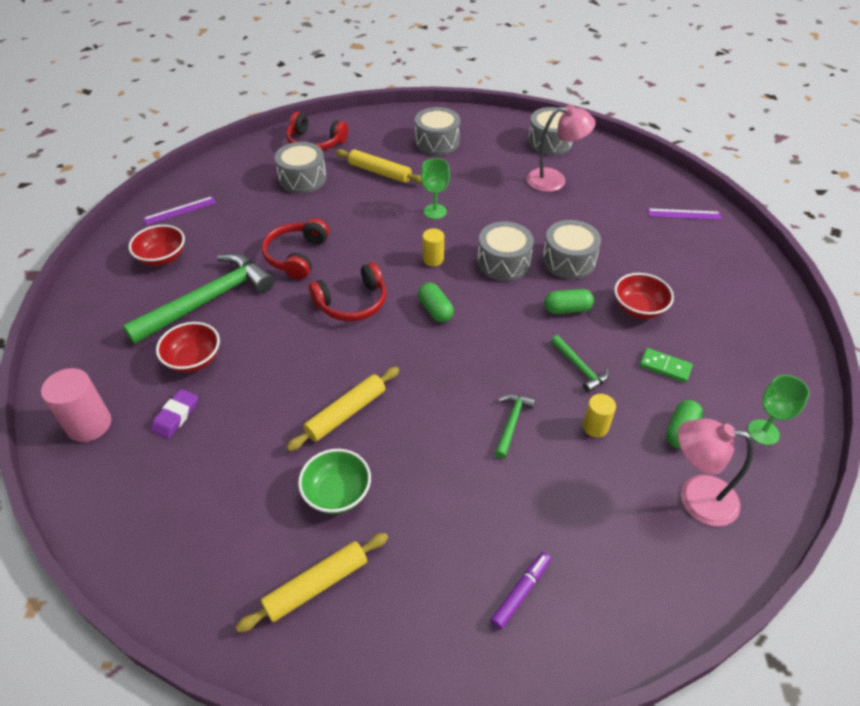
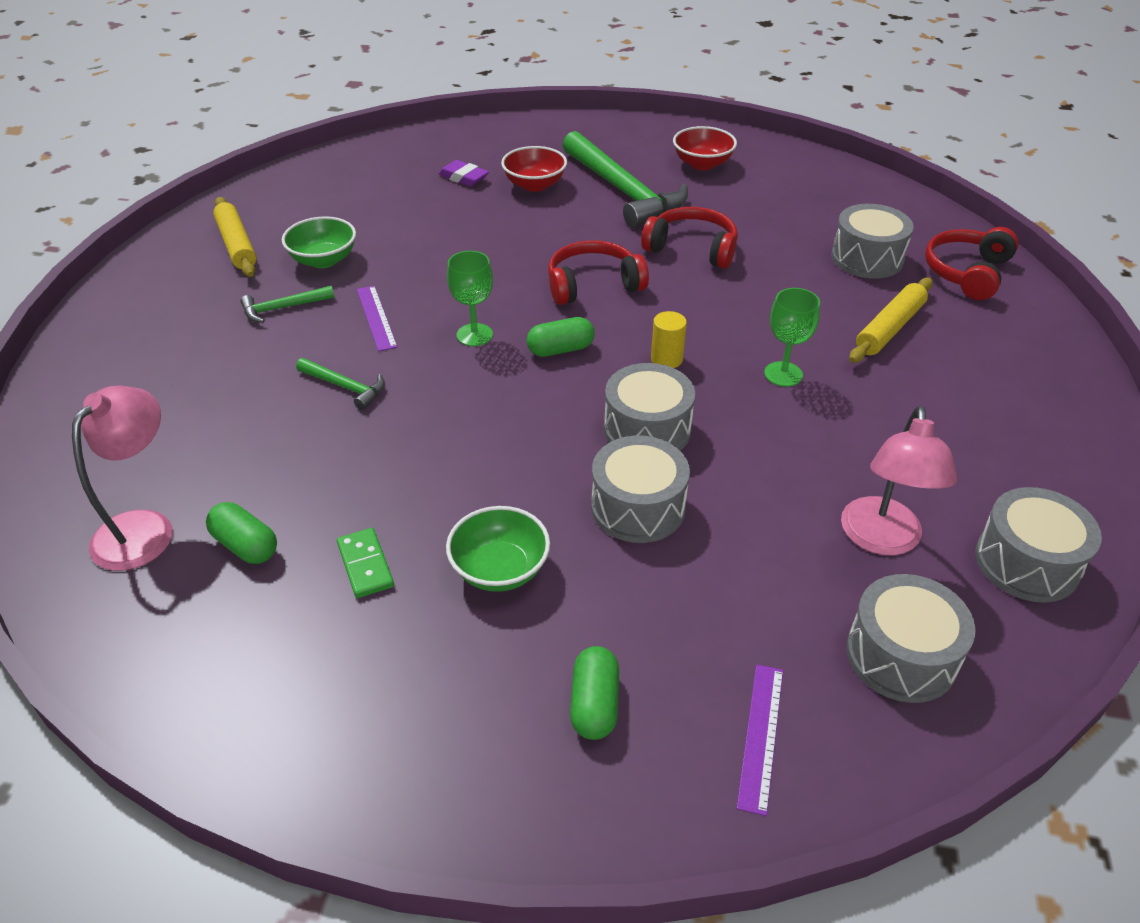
camera: 100 degrees right, 5 degrees down
pink cylinder [41,368,111,442] -> none
purple ruler [143,196,216,225] -> purple ruler moved to [357,286,397,351]
yellow rolling pin [286,367,399,451] -> none
red headphones [309,262,386,322] -> red headphones turned 90 degrees clockwise [548,240,649,305]
grey drum [415,107,460,155] -> grey drum moved to [846,574,976,703]
purple marker [491,552,551,629] -> none
green capsule [544,289,594,314] -> green capsule moved to [570,646,619,740]
green hammer [551,335,609,393] -> green hammer moved to [241,286,335,323]
yellow cylinder [583,394,616,437] -> none
red bowl [614,273,674,319] -> green bowl [446,506,550,592]
green domino [640,348,693,383] -> green domino turned 60 degrees counterclockwise [337,528,394,598]
green goblet [748,375,810,445] -> green goblet moved to [447,251,493,346]

